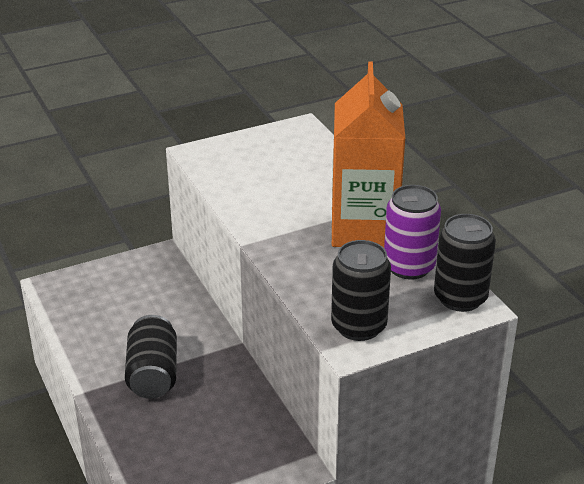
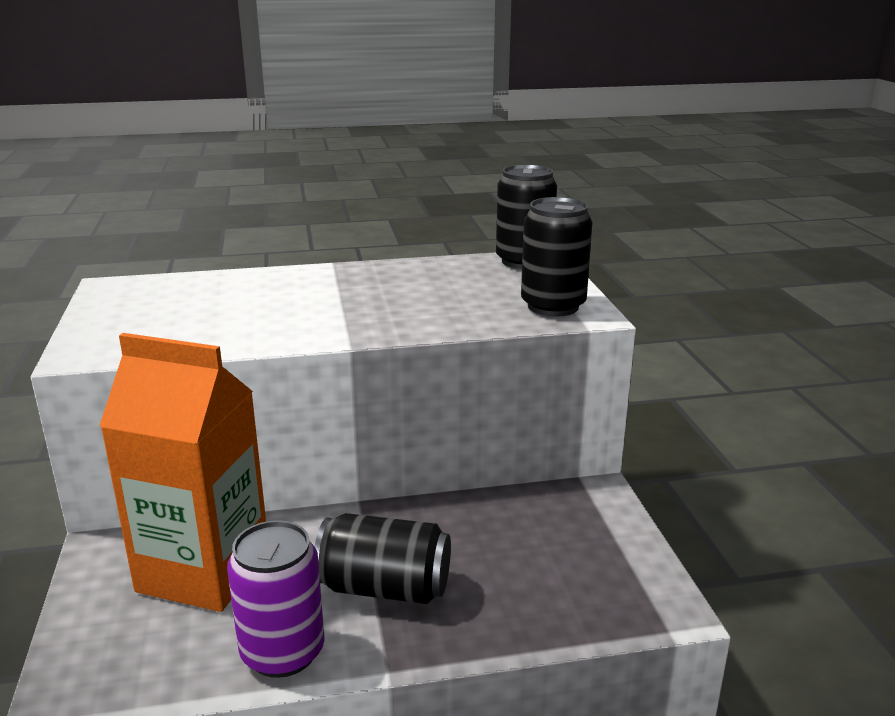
camera: 75 degrees left, 10 degrees down
orange carton [332,61,405,248] -> orange carton moved to [100,333,266,612]
purple can [384,185,441,279] -> purple can moved to [227,520,325,678]

